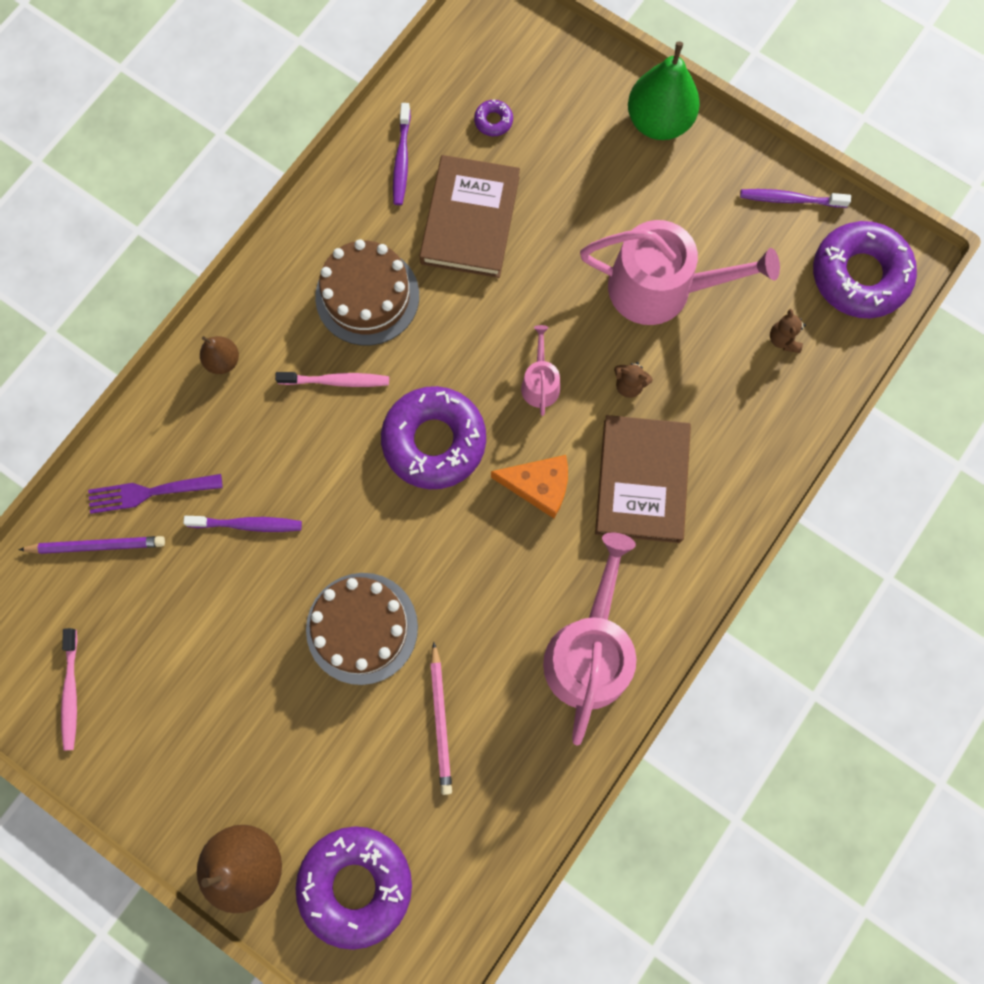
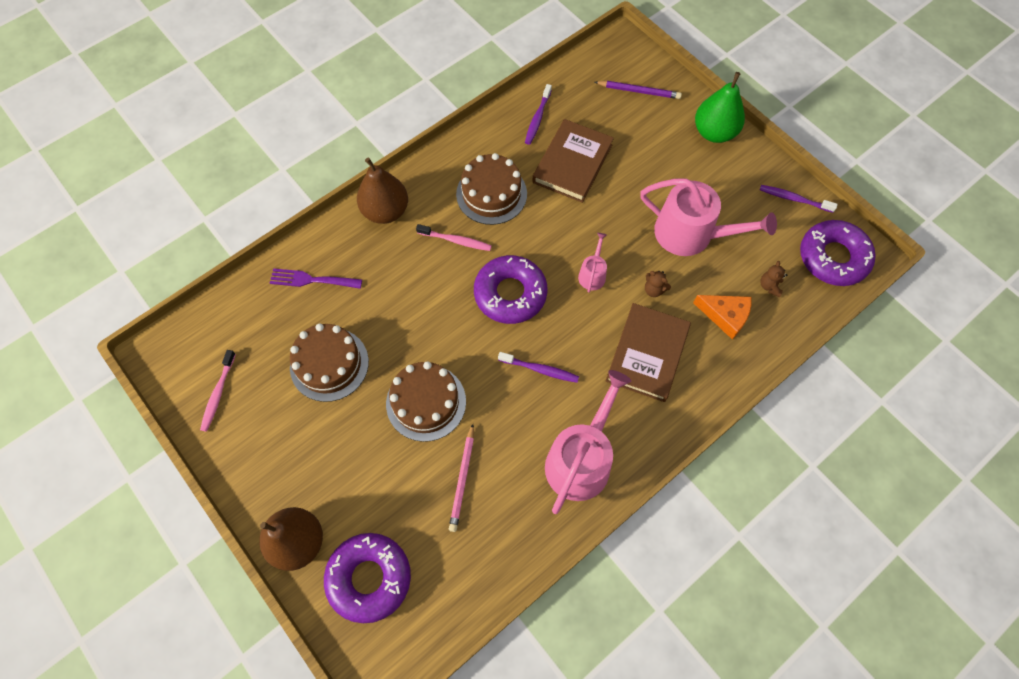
camera: 15 degrees right, 10 degrees down
purple pencil [18,536,165,554] -> purple pencil moved to [595,81,682,99]
purple toothbrush [183,516,302,532] -> purple toothbrush moved to [498,352,579,383]
brown pear [200,336,239,374] -> brown pear [357,158,408,224], size x1.93
purple donut [474,99,513,136] -> none
orange cheese [491,455,568,518] -> orange cheese moved to [693,295,752,339]
none -> brown cake [290,323,369,402]

